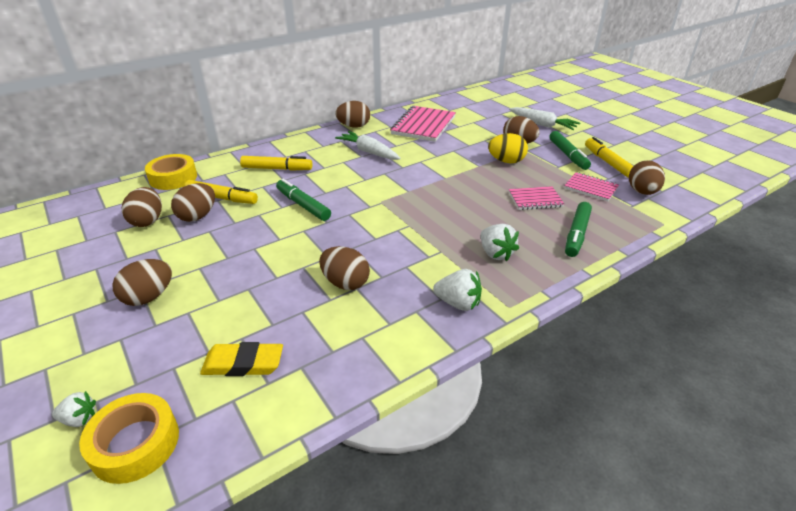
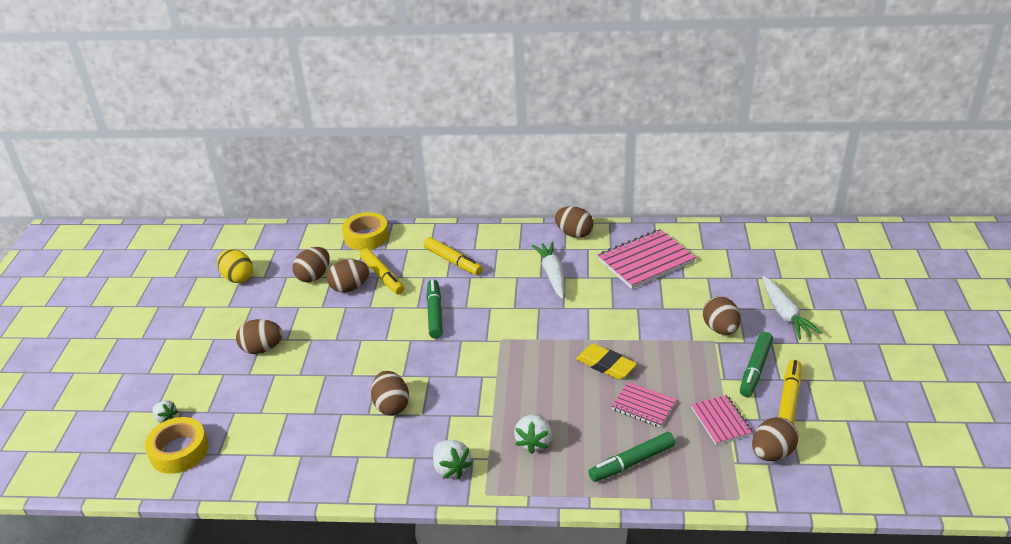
camera: 40 degrees right, 0 degrees up
yellow eraser [200,342,283,376] -> yellow eraser moved to [576,344,637,380]
yellow egg [488,133,528,163] -> yellow egg moved to [217,249,253,283]

